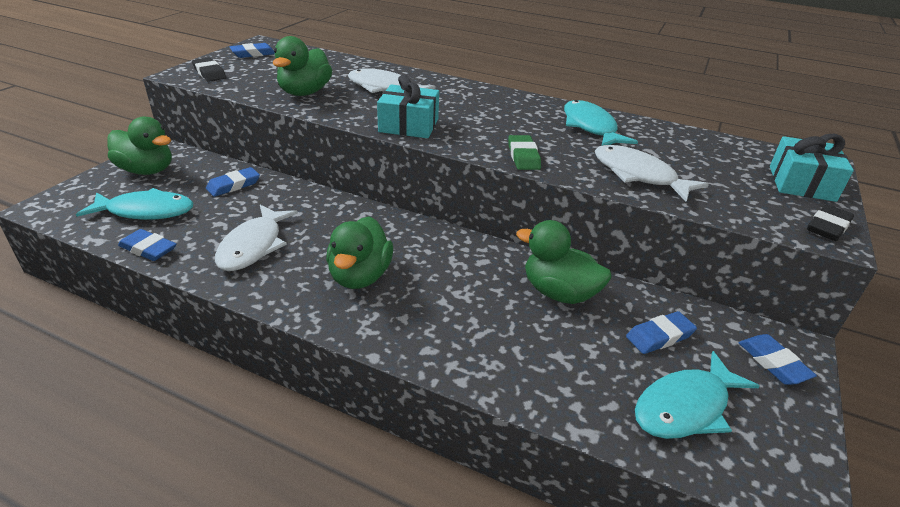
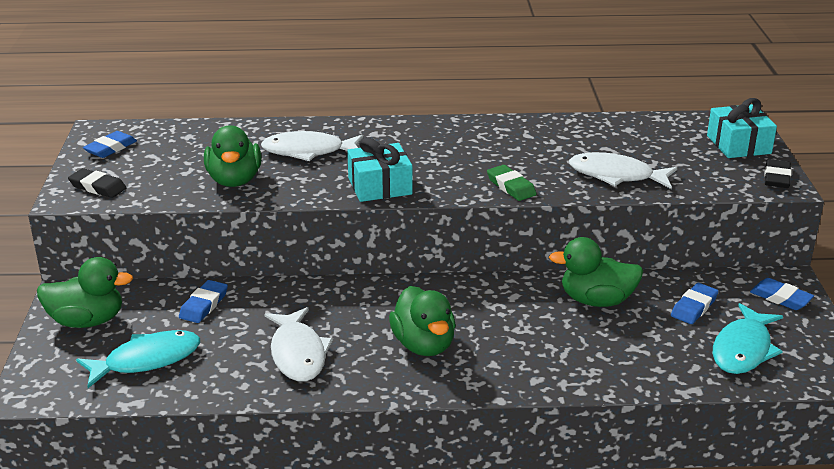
camera: 25 degrees left, 5 degrees down
blue eraser [118,229,176,261] -> none
turquoise fish [564,100,638,146] -> none

